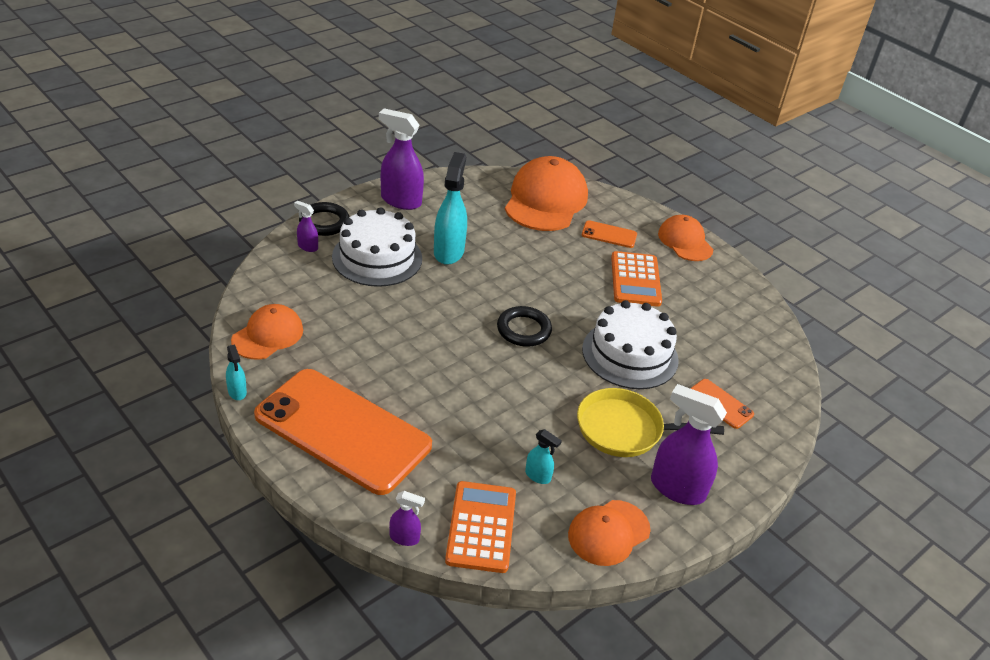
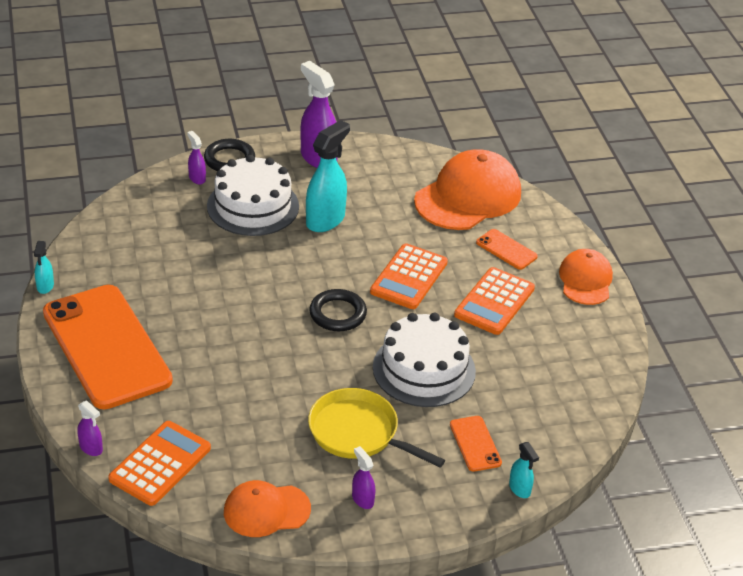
camera: 30 degrees right, 0 degrees up
orange cap [231,304,303,360] -> none
turquoise spray bottle [525,429,562,484] -> turquoise spray bottle moved to [509,442,539,498]
purple spray bottle [651,384,727,505] -> purple spray bottle [352,446,375,509], size x0.49
none -> orange calculator [370,243,448,309]

